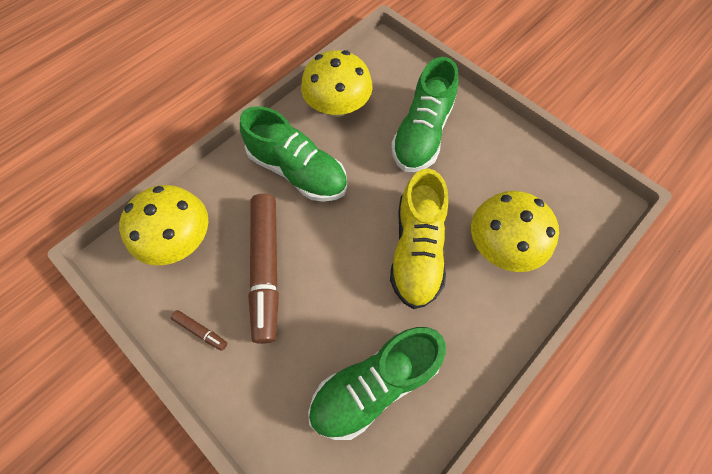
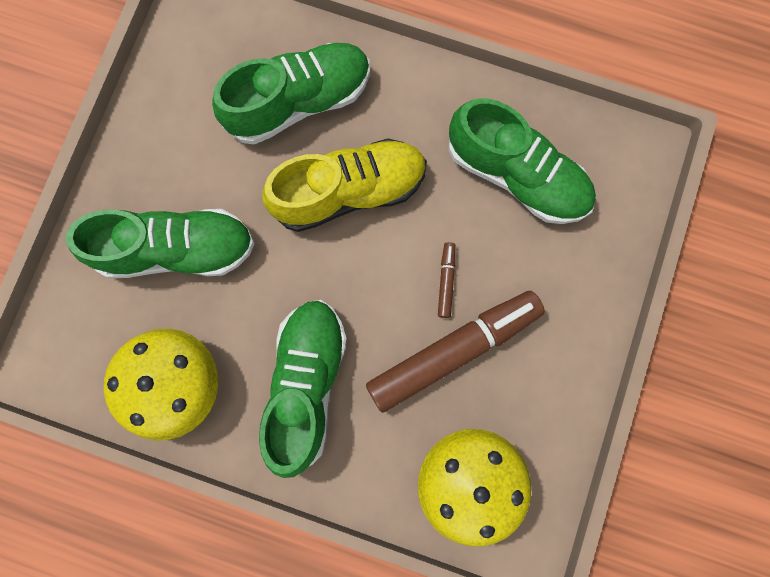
camera: 115 degrees left, 15 degrees up
brown marker [171,310,227,351] -> brown marker moved to [438,242,456,318]
yellow mushroom [471,191,559,272] -> green shoe [212,43,370,144]

